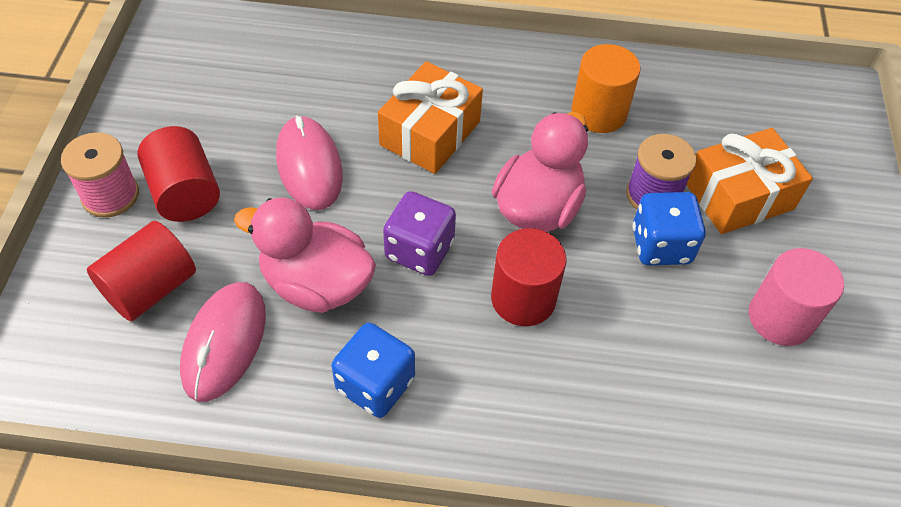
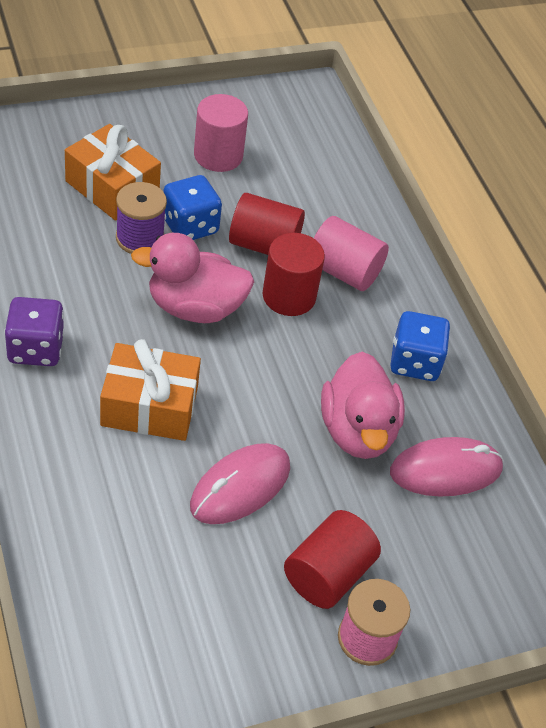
camera: 120 degrees left, 5 degrees down
red cylinder [87,221,196,321] -> red cylinder moved to [229,193,305,255]
purple dice [383,191,456,276] -> purple dice moved to [4,297,64,366]
orange cylinder [571,44,640,133] -> none
none -> pink cylinder [314,216,389,291]

